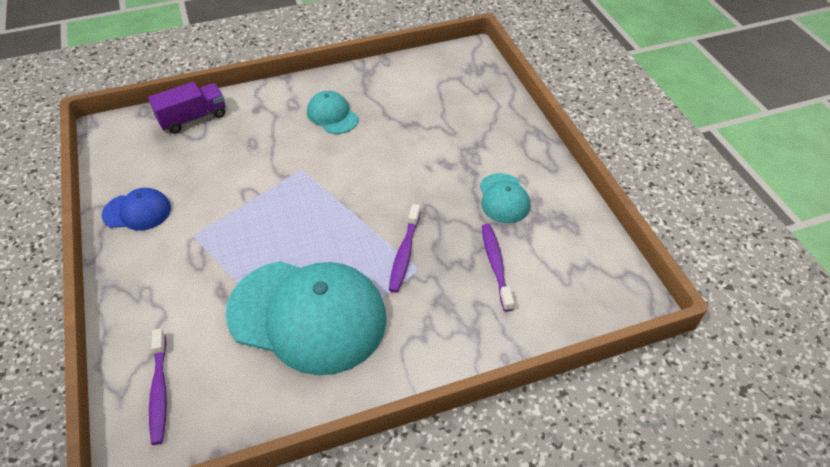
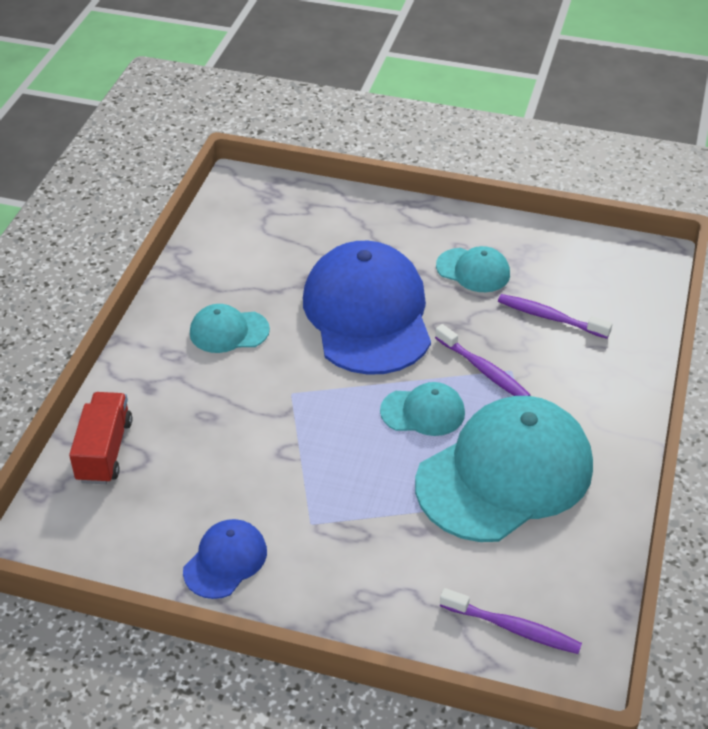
camera: 55 degrees left, 5 degrees down
purple truck [148,82,225,134] -> red truck [69,392,132,484]
none -> blue cap [303,241,431,375]
none -> turquoise cap [380,382,465,436]

